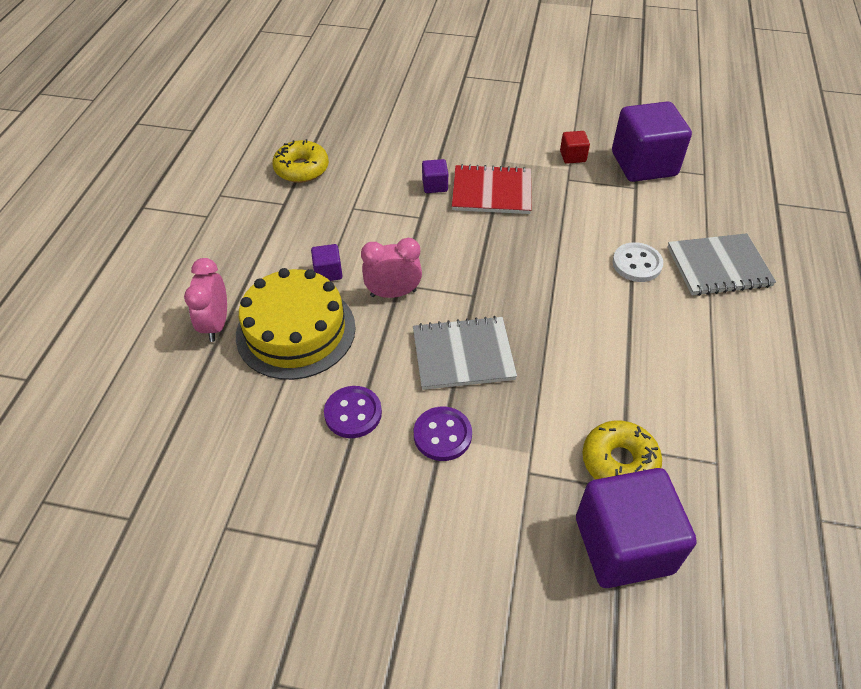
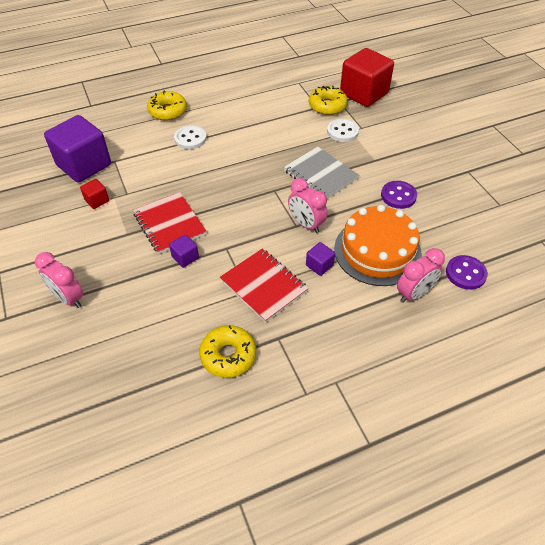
camera: 125 degrees left, 0 degrees up
yellow cake [236,268,356,380] -> orange cake [334,205,422,286]
purple button [414,407,472,461] -> purple button moved to [446,255,488,290]
purple cube [576,468,697,588] -> red cube [340,48,394,107]
grey notebook [668,233,776,296] -> yellow donut [147,91,187,121]
none -> pink clock [35,252,83,308]
none -> red notebook [220,249,308,323]
none -> white button [327,119,359,142]

